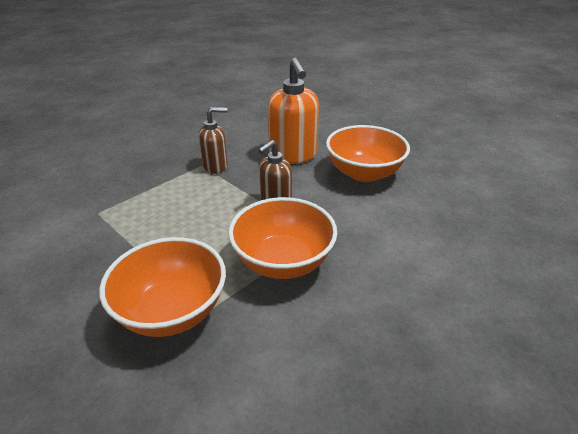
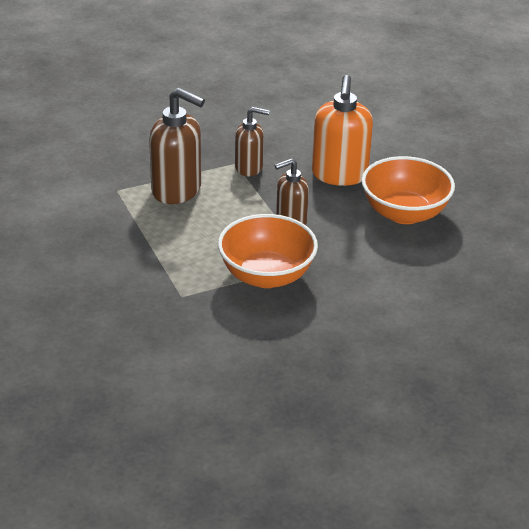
camera: 20 degrees right, 0 degrees up
orange bowl [99,237,226,337] -> none
none -> brown soap dispenser [149,88,205,204]

